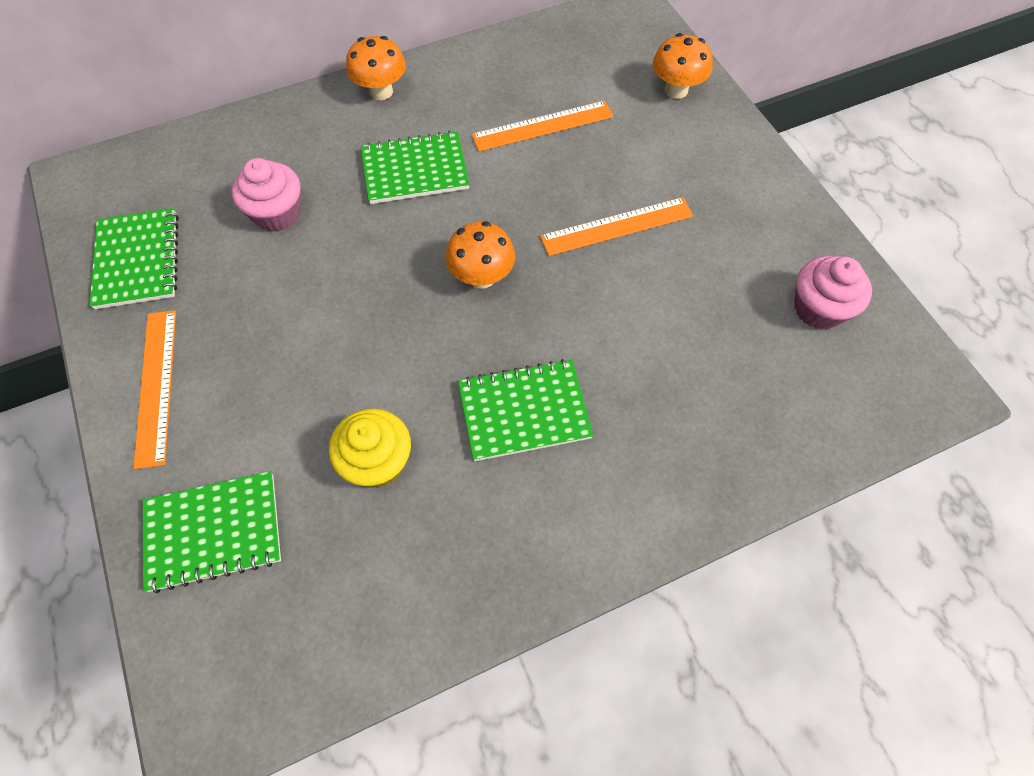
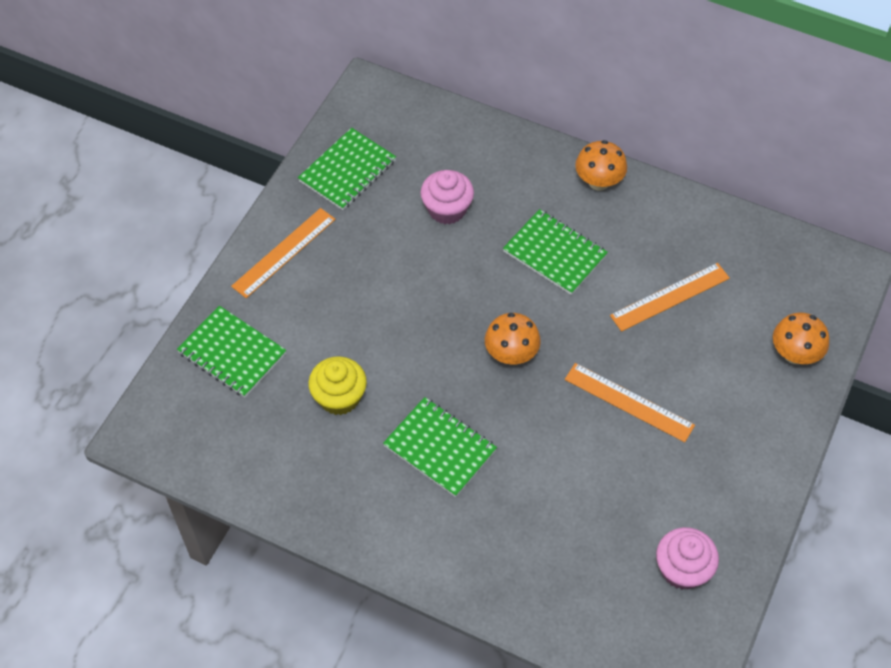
camera: 50 degrees right, 5 degrees down
orange ruler [472,101,614,152] -> orange ruler turned 60 degrees counterclockwise [610,263,730,332]

